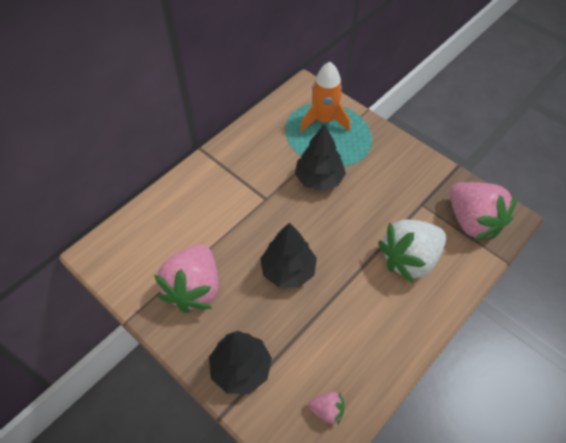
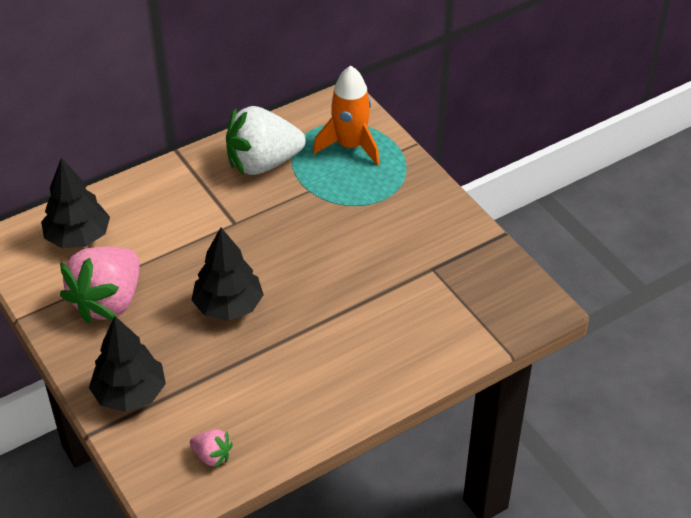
camera: 15 degrees right, 10 degrees down
black tree [295,124,346,191] -> black tree moved to [41,158,110,248]
white strawberry [378,219,446,283] -> white strawberry moved to [226,106,306,175]
pink strawberry [450,182,517,241] -> none

